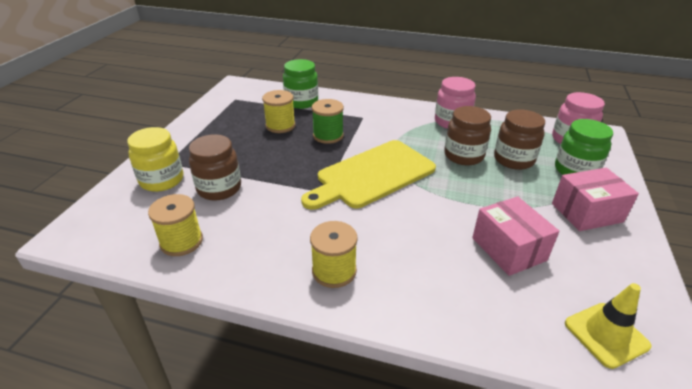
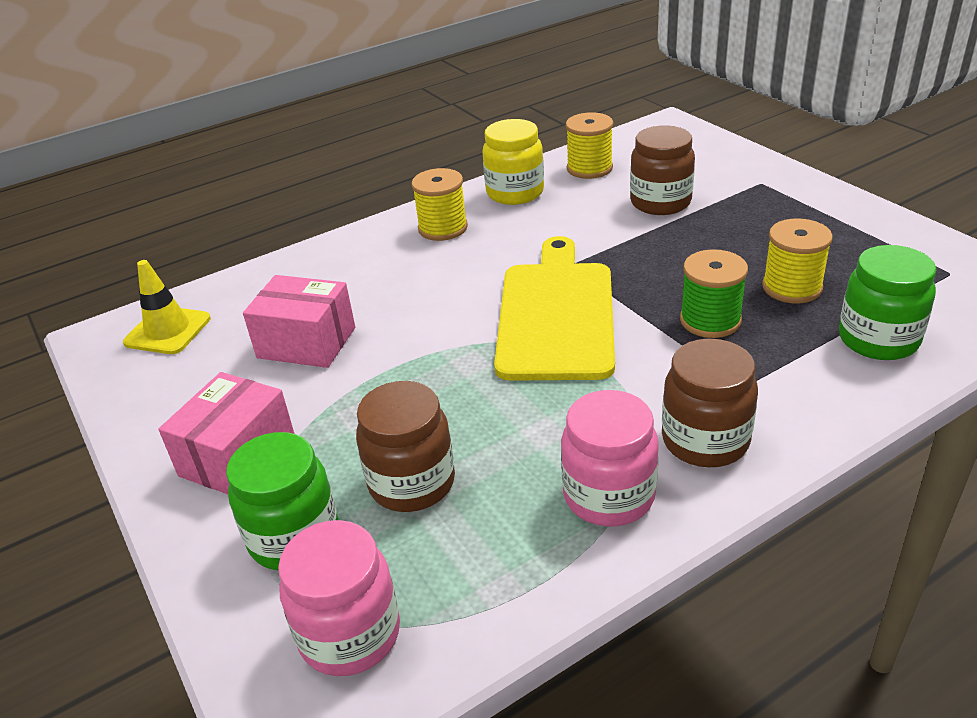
camera: 135 degrees right, 0 degrees up
yellow jar [127,127,183,192] -> yellow jar moved to [482,119,544,205]
brown jar [444,106,491,165] -> brown jar moved to [662,338,758,467]

